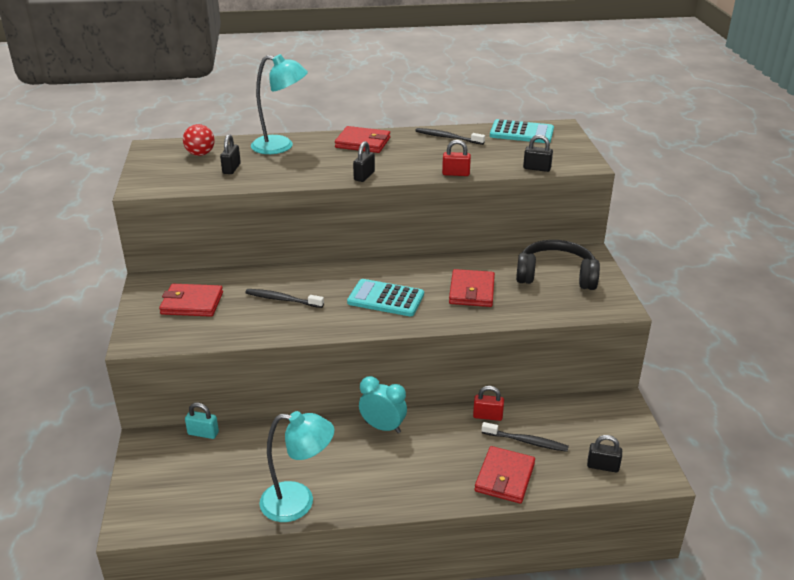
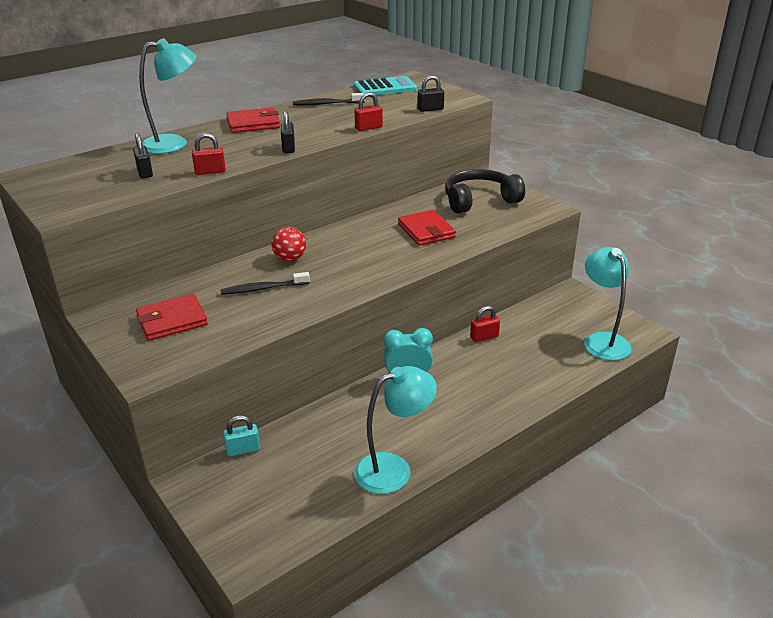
camera: 30 degrees left, 0 degrees up
red ball [183,124,215,156] -> red ball moved to [272,227,306,261]
turquoise calculator [347,279,424,316] -> none
red wallet [475,446,535,504] -> none
black toothbrush [481,422,569,452] -> none
black padlock [587,435,622,473] -> turquoise lamp [584,247,632,361]
none -> red padlock [192,133,226,175]

